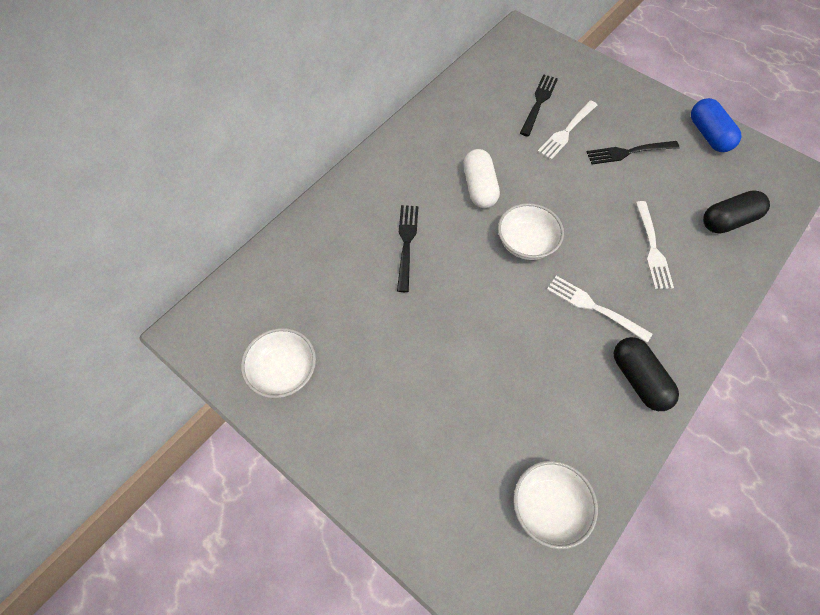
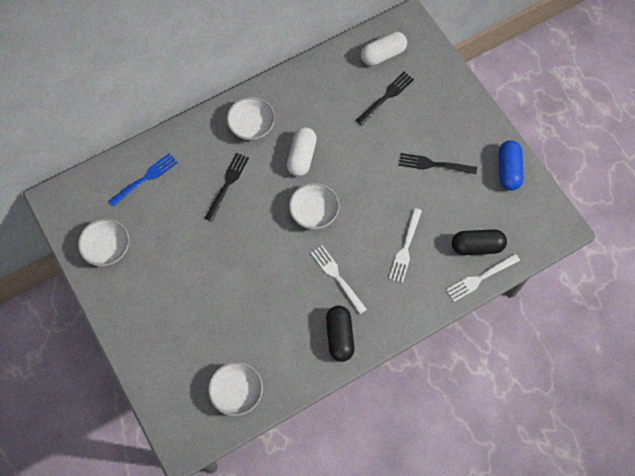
camera: 20 degrees right, 5 degrees up
white fork [537,100,597,160] -> white fork moved to [446,254,520,302]
none -> blue fork [109,153,178,207]
none -> white bowl [227,97,275,140]
none -> white capsule [361,32,407,66]

